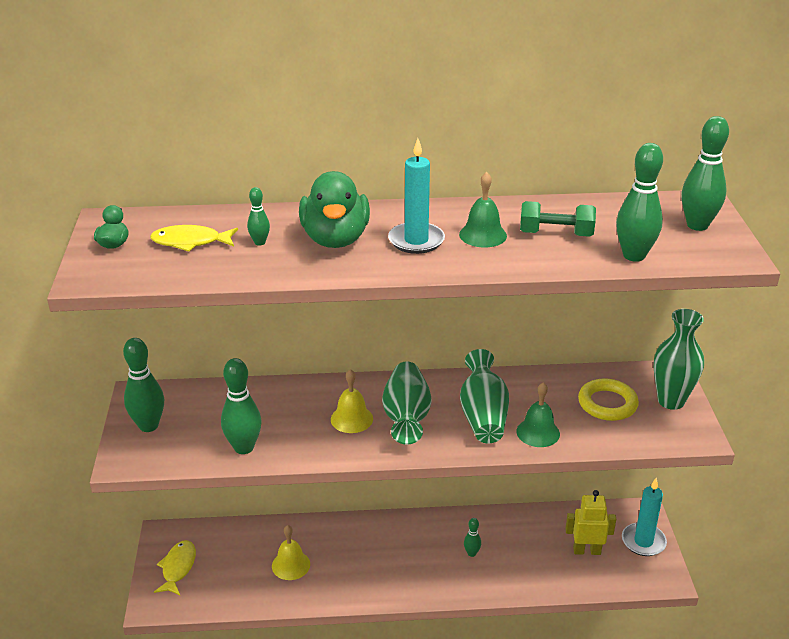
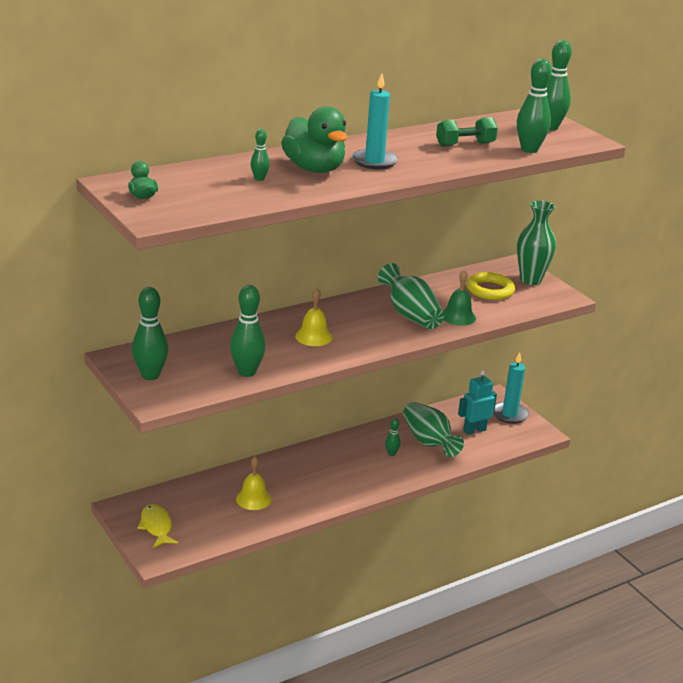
camera: 30 degrees left, 5 degrees down
yellow fish [150,225,238,252] -> none
green vase [382,362,431,445] -> green vase moved to [403,402,464,457]
green bell [459,172,507,247] -> none
yellow robot [565,490,616,555] -> turquoise robot [458,370,497,435]

